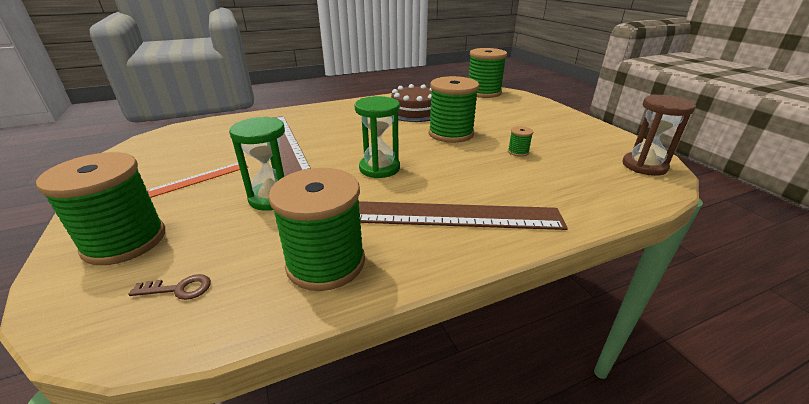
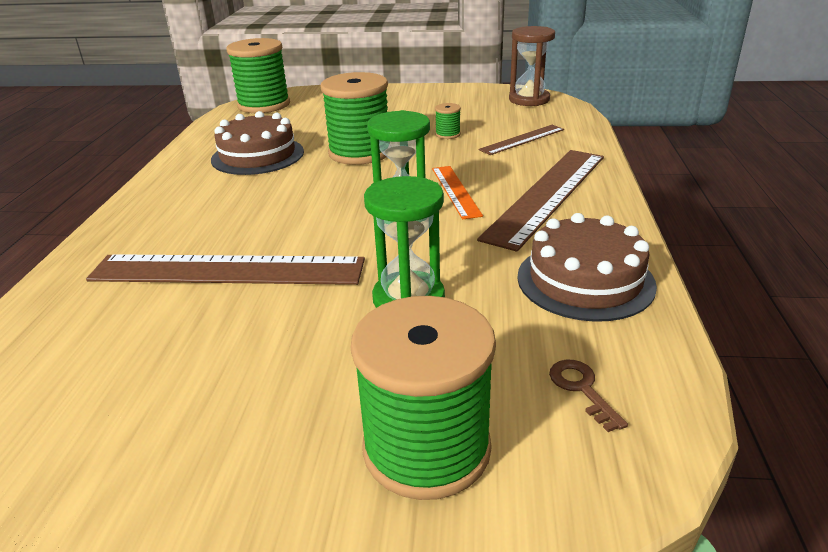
camera: 60 degrees left, 0 degrees up
brown key [128,274,211,300] -> brown key turned 45 degrees counterclockwise [549,360,628,432]
orange ruler [147,163,248,198] -> orange ruler moved to [432,166,483,220]
green spool [268,168,365,291] -> brown cake [517,213,657,322]
none -> brown ruler [478,125,564,155]

